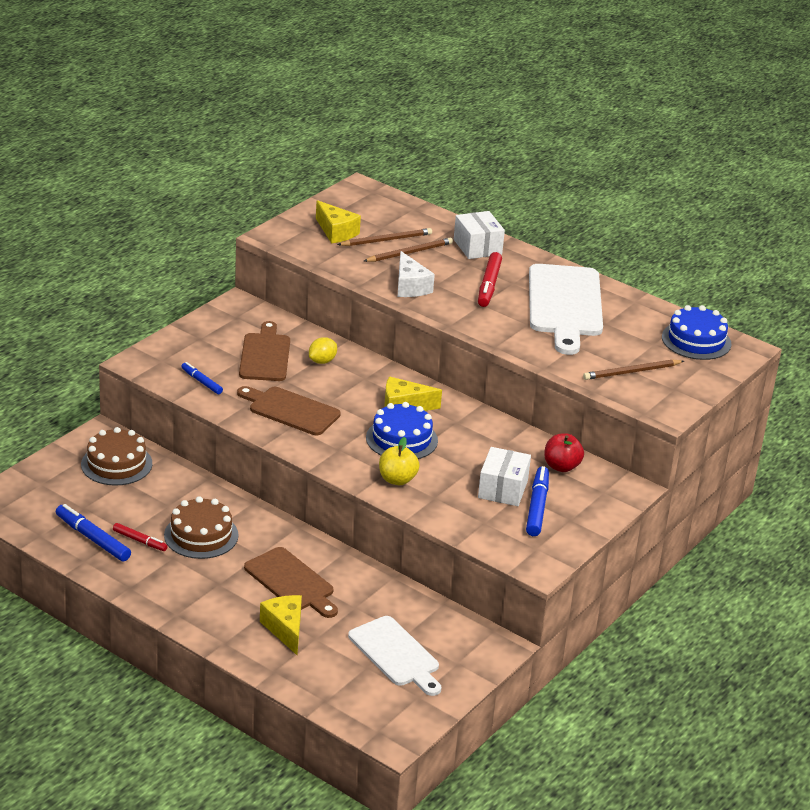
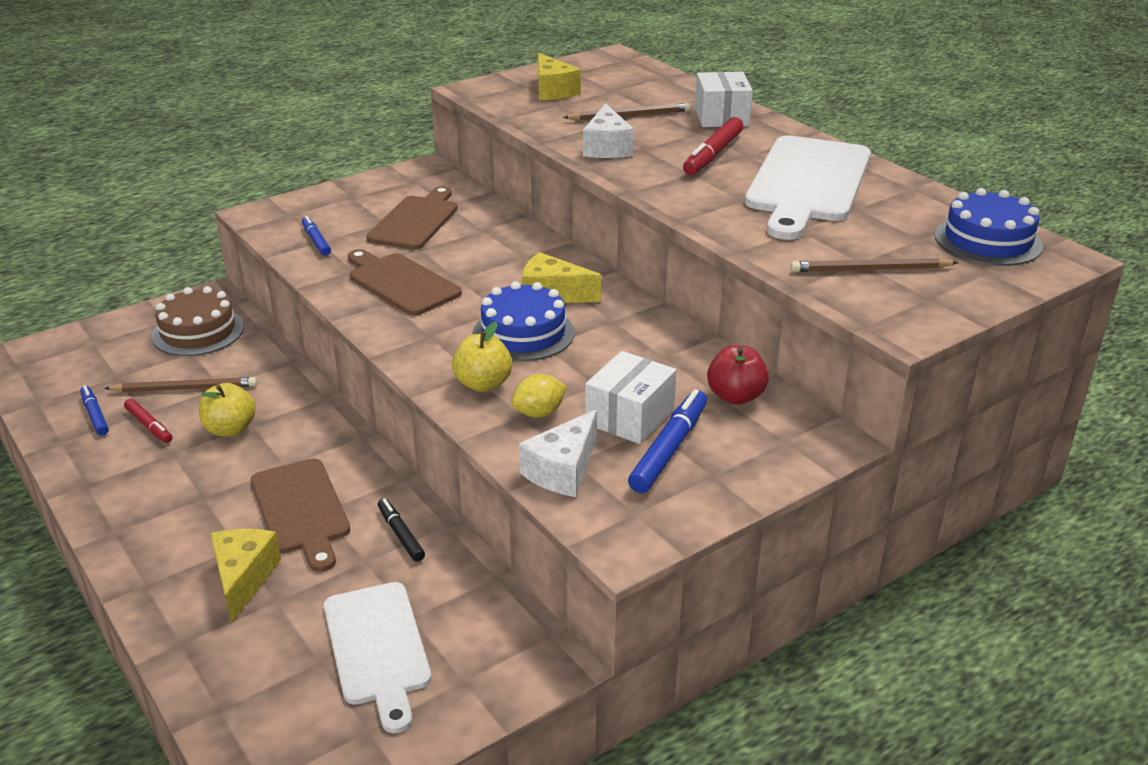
camera: 20 degrees right, 0 degrees up
blue marker [56,504,131,561] -> blue marker [80,385,109,436], size x0.61
brown cake [164,496,239,559] -> yellow apple [199,383,256,437]
yellow lemon [309,337,337,364] -> yellow lemon moved to [511,374,567,418]
brown pencil [337,228,432,246] -> brown pencil moved to [104,377,257,392]
none -> black marker [378,498,425,562]
none -> white cheese [519,409,597,497]

